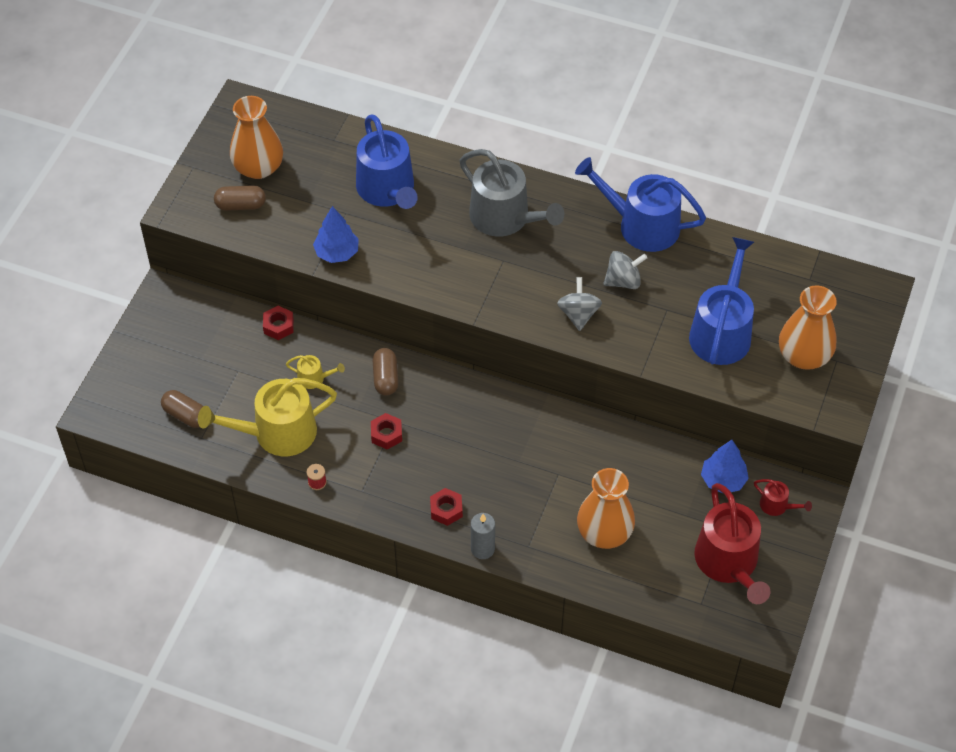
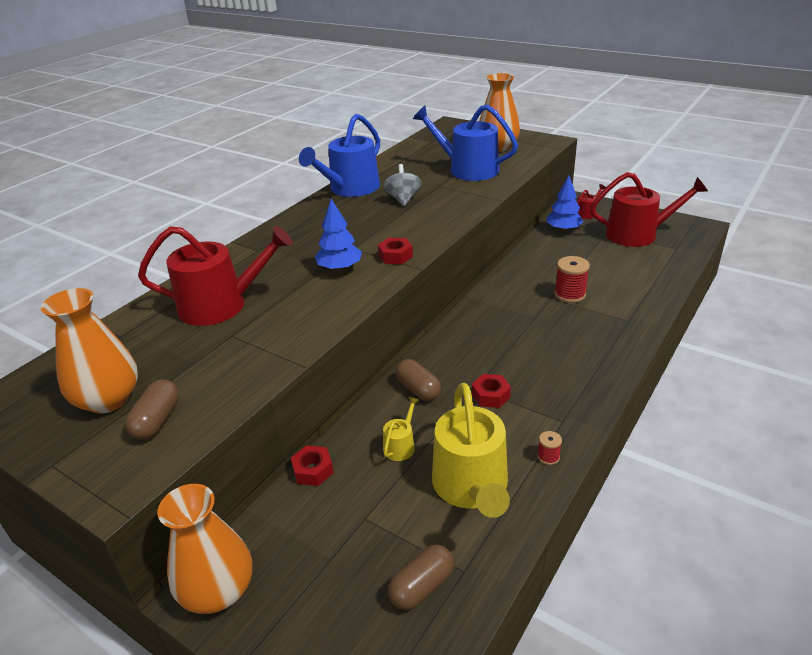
camera: 75 degrees left, 20 degrees down
blue tree [313,206,359,263] -> blue tree moved to [315,199,362,271]
blue watering can [356,114,418,209] -> red watering can [138,226,293,326]
brown capsule [373,348,398,396] -> brown capsule turned 45 degrees clockwise [395,359,441,401]
red nut [430,488,463,526] -> red nut moved to [378,238,413,264]
grey watering can [460,149,564,236] -> none
grey candle [471,513,495,559] -> none
grey spinning top [557,277,602,331] -> none
orange vase [577,468,635,549] -> orange vase moved to [157,484,252,614]
none -> red spool [555,256,590,303]

